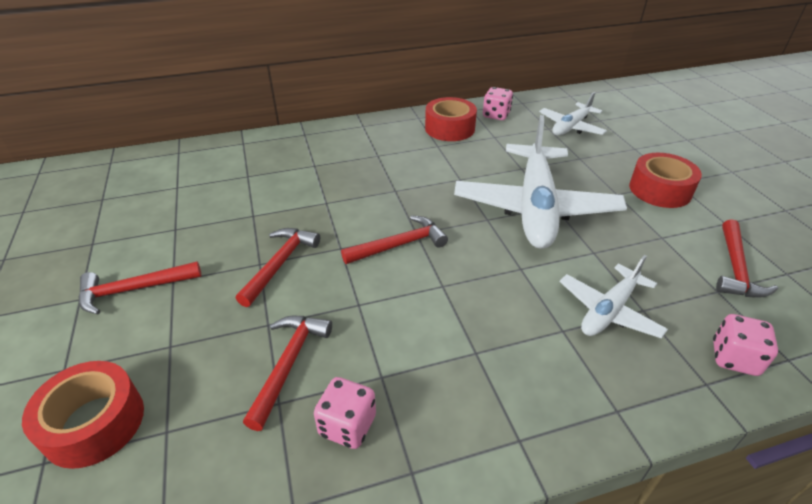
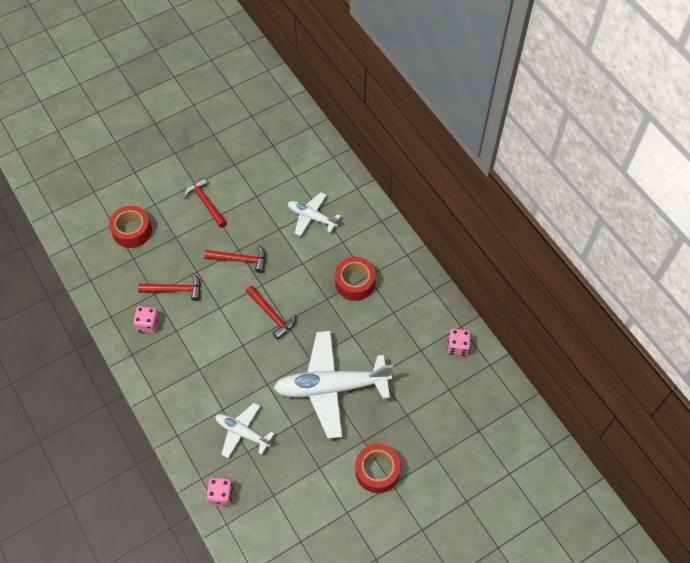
camera: 75 degrees right, 20 degrees up
red tape [425,97,477,141] -> red tape moved to [335,257,376,301]
white plane [539,92,607,135] -> white plane moved to [288,192,341,236]
red hammer [716,219,778,298] -> none

